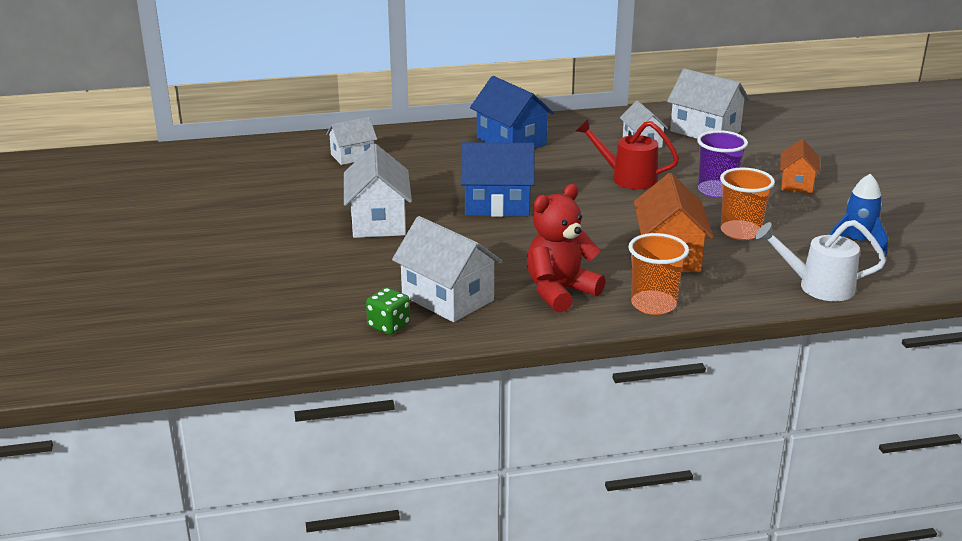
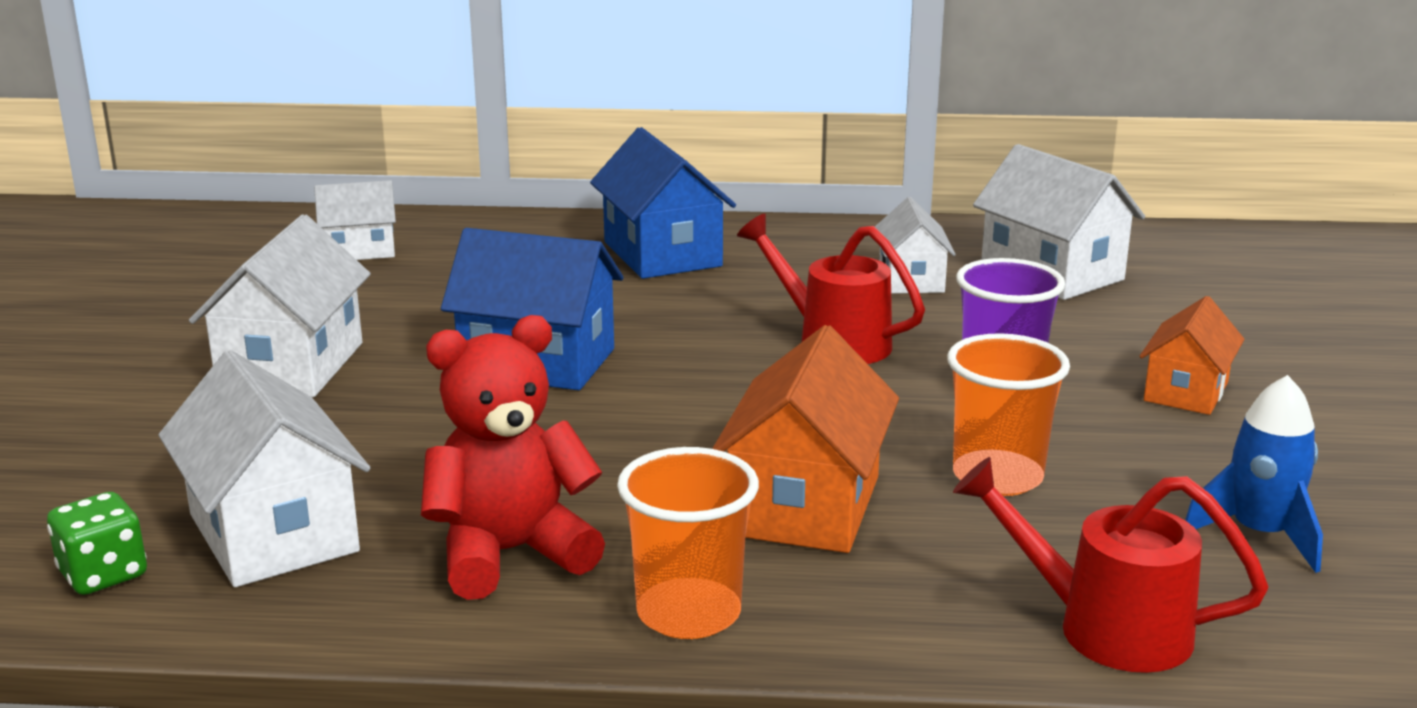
camera: 15 degrees right, 5 degrees down
white watering can [755,220,886,301] -> red watering can [953,457,1269,673]

